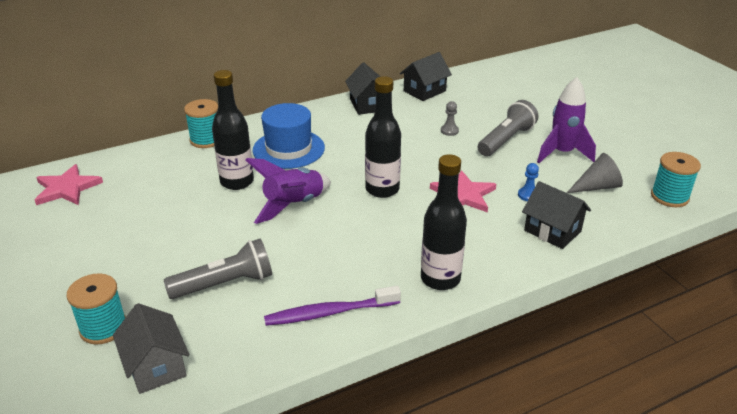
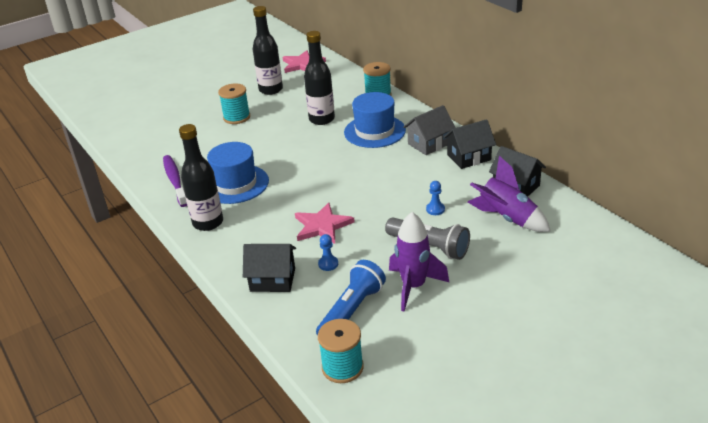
camera: 85 degrees right, 0 degrees up
turquoise spool [67,274,126,344] -> turquoise spool moved to [218,83,250,124]
grey house [113,303,189,394] -> grey house moved to [403,105,456,155]
grey flashlight [164,239,272,299] -> none
purple rocket [246,158,331,224] -> purple rocket moved to [468,156,551,232]
black bottle [365,76,401,198] -> black bottle moved to [253,6,283,95]
grey pawn [441,101,459,136] -> blue pawn [426,181,445,215]
black house [522,181,591,249] -> black house turned 60 degrees clockwise [243,244,296,292]
grey cone [567,153,623,193] -> blue flashlight [316,260,386,336]
none -> blue hat [207,142,269,204]

